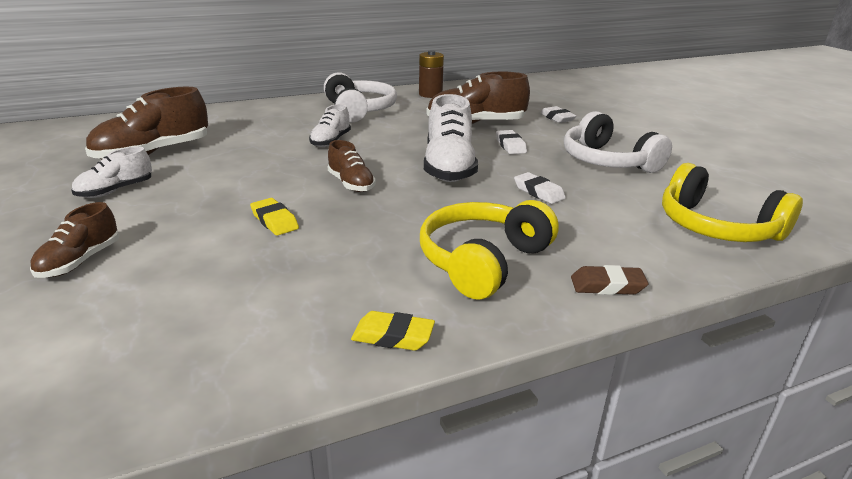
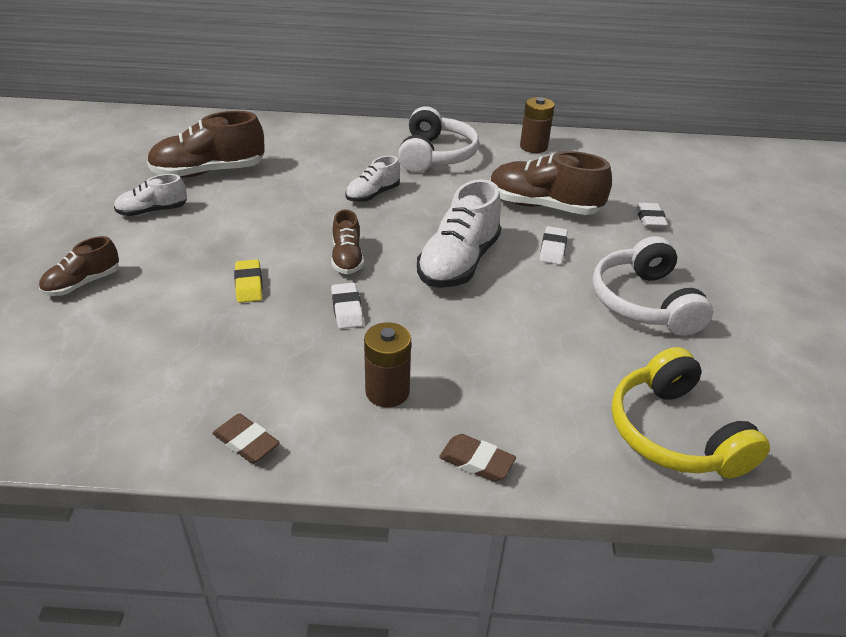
camera: 25 degrees right, 10 degrees up
yellow eraser [351,311,435,351] -> brown eraser [212,413,280,463]
yellow headphones [420,200,559,299] -> brown battery [364,322,411,408]
white eraser [514,172,566,204] -> white eraser moved to [331,283,364,329]

